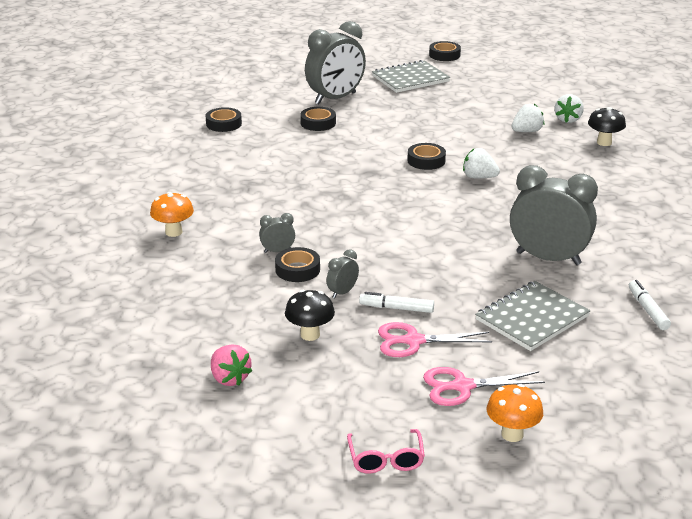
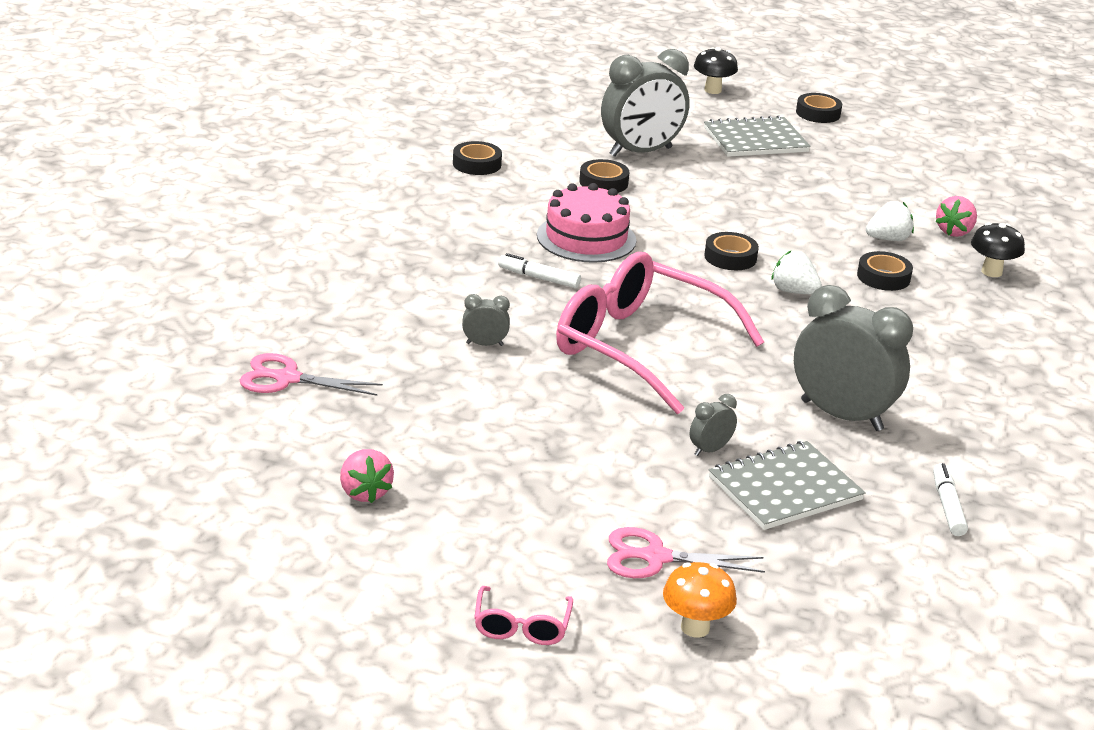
camera: 10 degrees right, 0 degrees up
orange mushroom [150,192,194,237] -> none
black tape [275,247,320,282] -> black tape moved to [857,251,913,291]
black mushroom [285,290,335,341] -> black mushroom moved to [694,47,738,94]
grey clock [327,249,359,298] -> grey clock moved to [690,394,737,456]
white marker [359,292,434,313] -> white marker moved to [498,253,581,288]
pink scissors [378,322,492,357] -> pink scissors moved to [240,353,383,396]
white strawberry [555,94,584,123] -> pink strawberry [936,196,977,237]
none -> pink cake [537,183,636,263]
none -> pink glasses [556,252,764,414]

